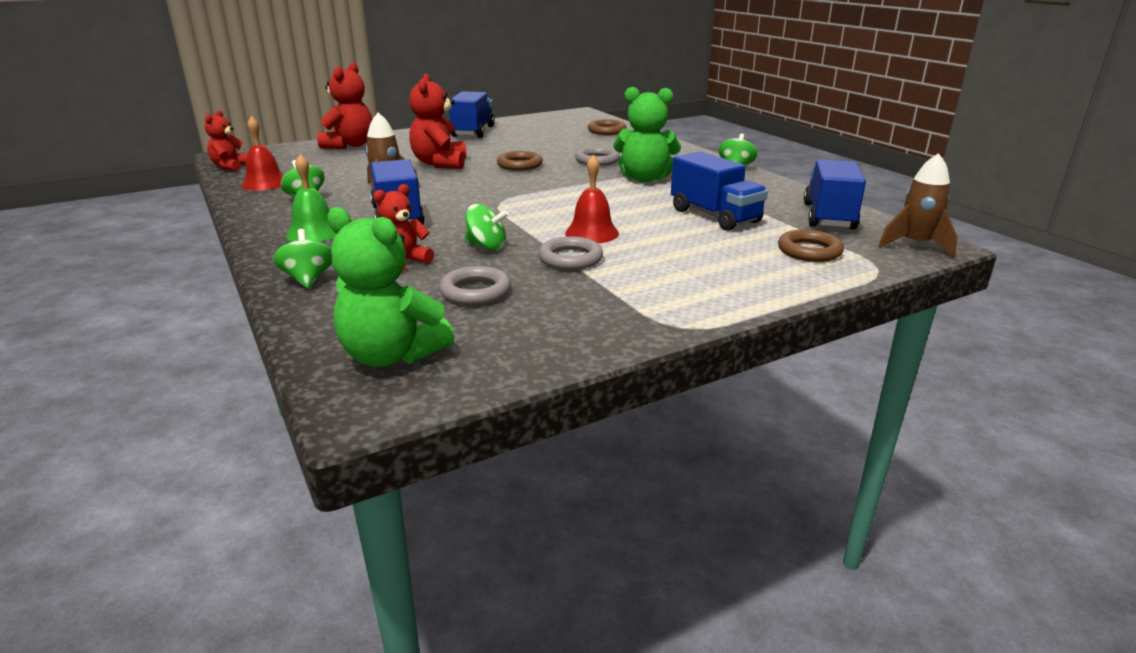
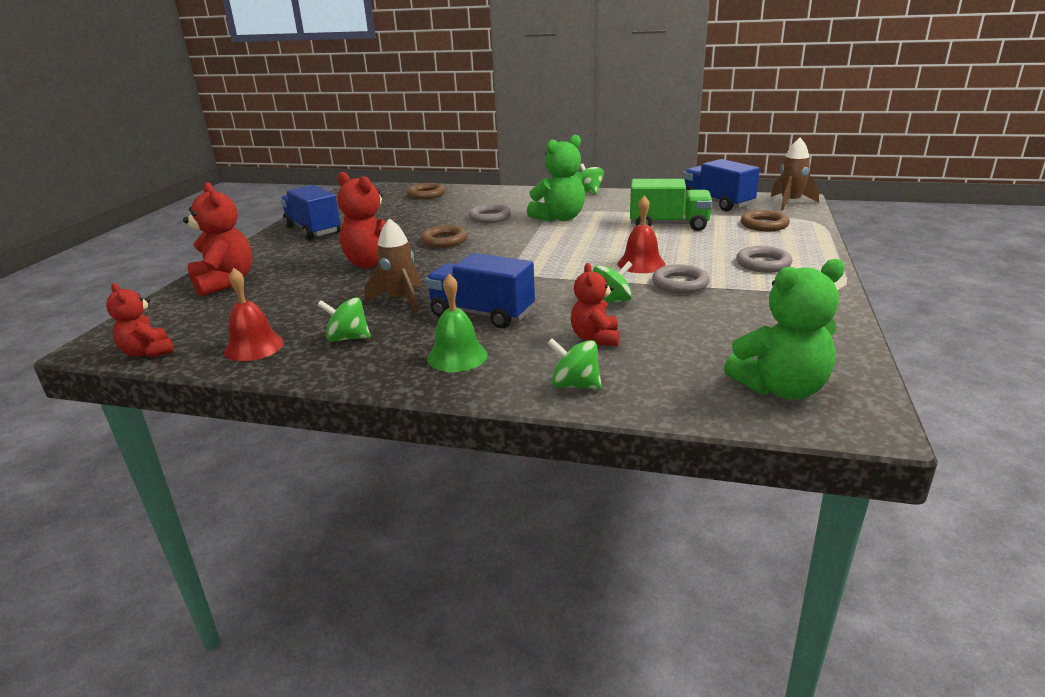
camera: 45 degrees left, 0 degrees up
grey ring [439,266,511,305] -> grey ring moved to [736,246,792,273]
blue truck [671,151,768,231] -> green truck [630,179,712,231]

